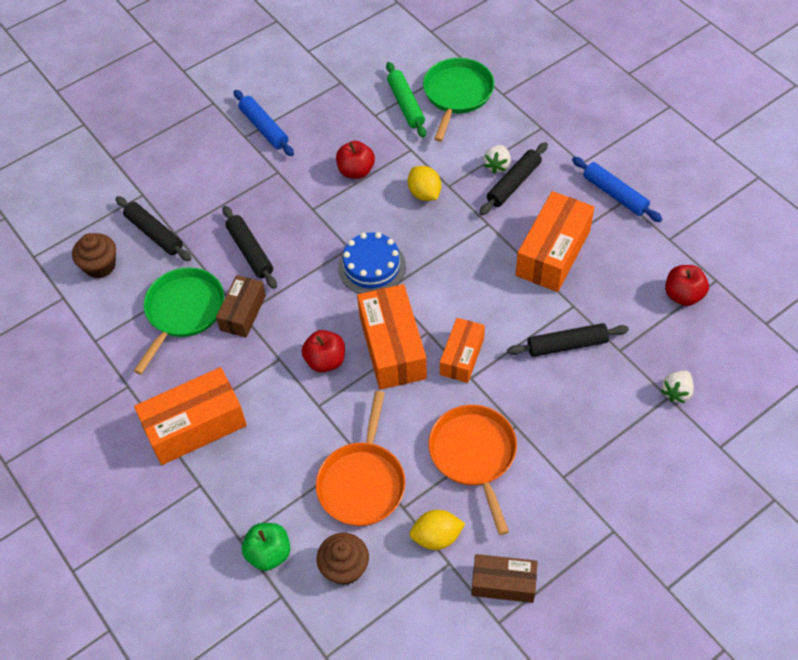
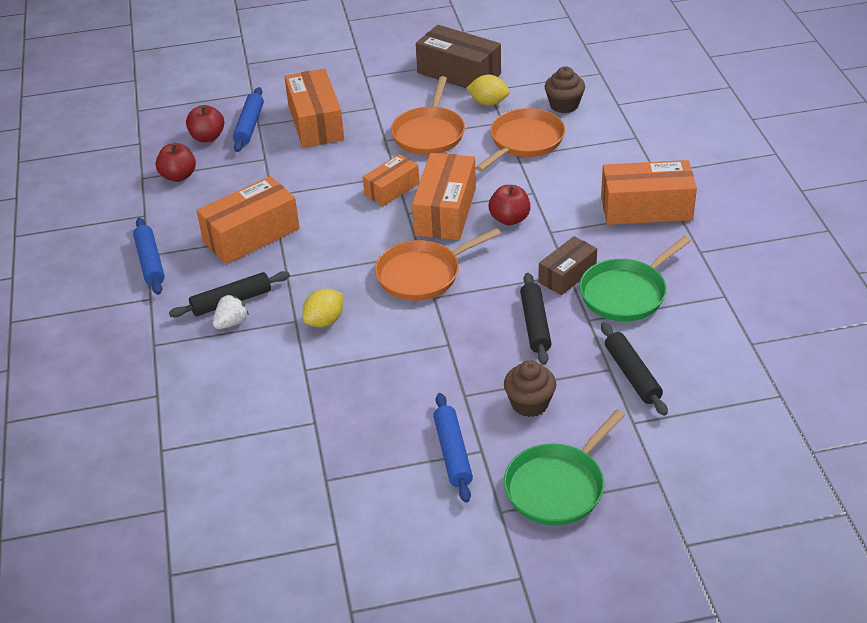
camera: 155 degrees left, 15 degrees down
brown cupcake [72,233,116,278] -> brown cupcake moved to [504,360,556,417]
green apple [242,523,290,571] -> none
red apple [336,141,375,179] -> red apple moved to [186,105,224,142]
blue cake [338,232,406,294] -> orange pan [375,228,501,301]
green rolling pin [386,62,426,138] -> none
yellow lemon [408,166,441,201] -> yellow lemon turned 45 degrees clockwise [302,288,343,327]
green pan [423,58,494,142] -> green pan moved to [504,409,625,526]
brown box [472,554,537,603] -> brown box [416,25,501,88], size x1.64
black rolling pin [507,323,629,357] -> none
white strawberry [661,371,694,403] -> blue rolling pin [233,87,264,152]
none -> orange box [284,68,344,148]

